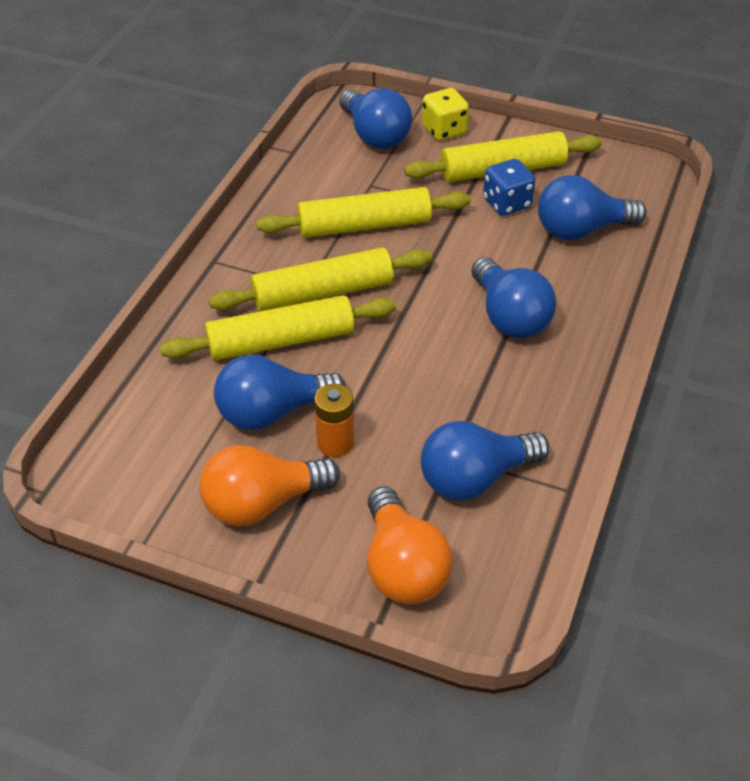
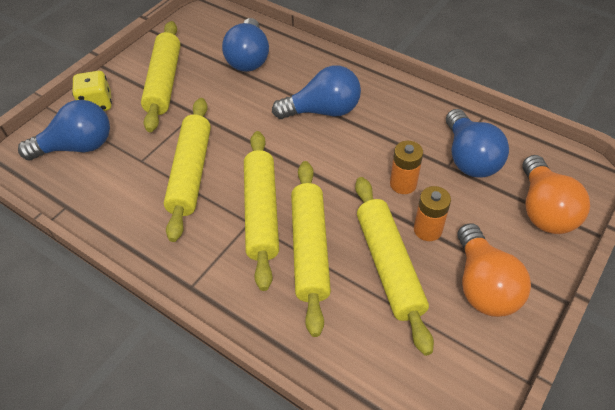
camera: 75 degrees left, 5 degrees up
blue light bulb [214,355,346,430] -> yellow rolling pin [355,177,434,356]
orange light bulb [367,486,452,604] -> orange light bulb turned 90 degrees clockwise [523,155,590,234]
blue dice [483,159,535,215] -> none
none -> orange battery [390,141,423,194]

